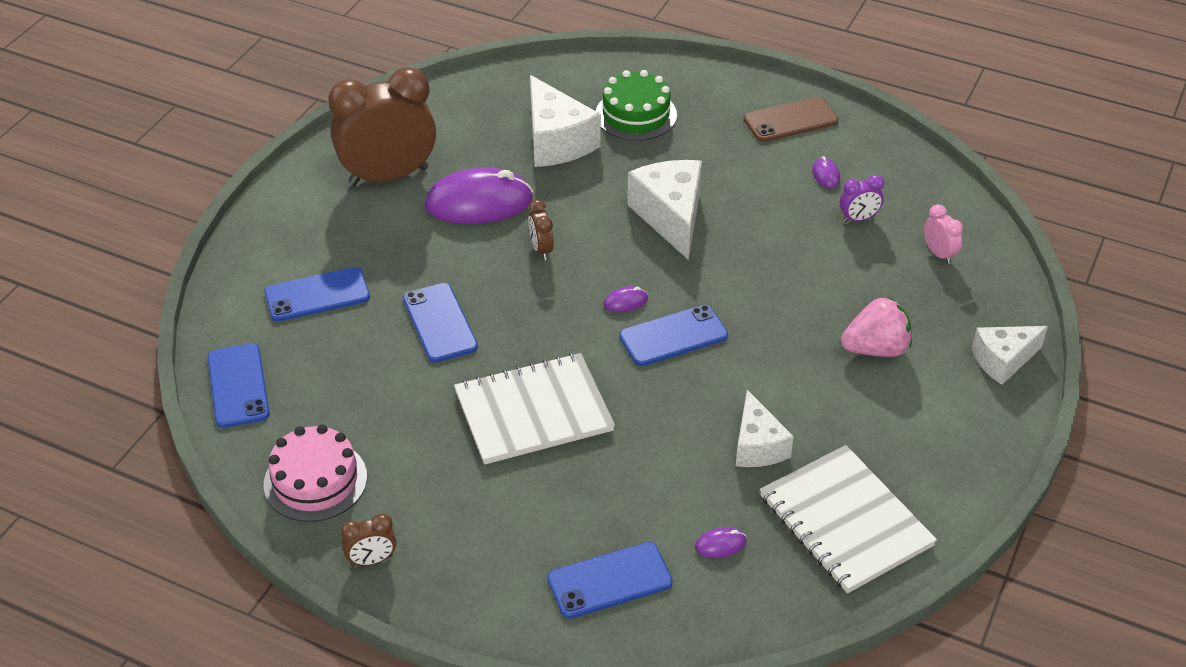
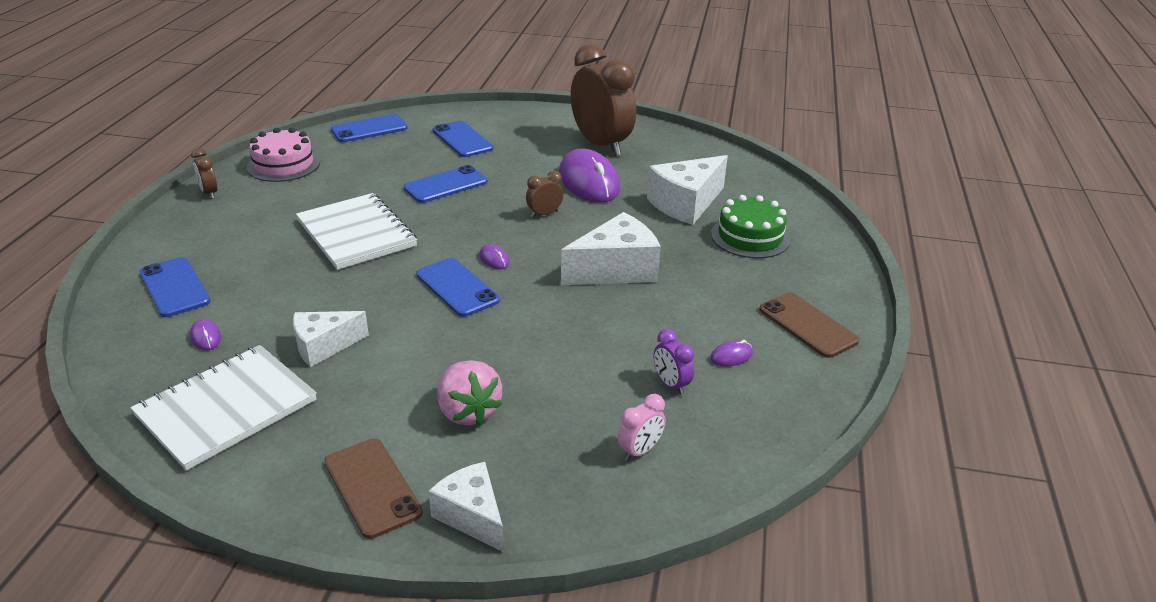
camera: 75 degrees right, 10 degrees down
none -> brown phone [324,438,423,539]

